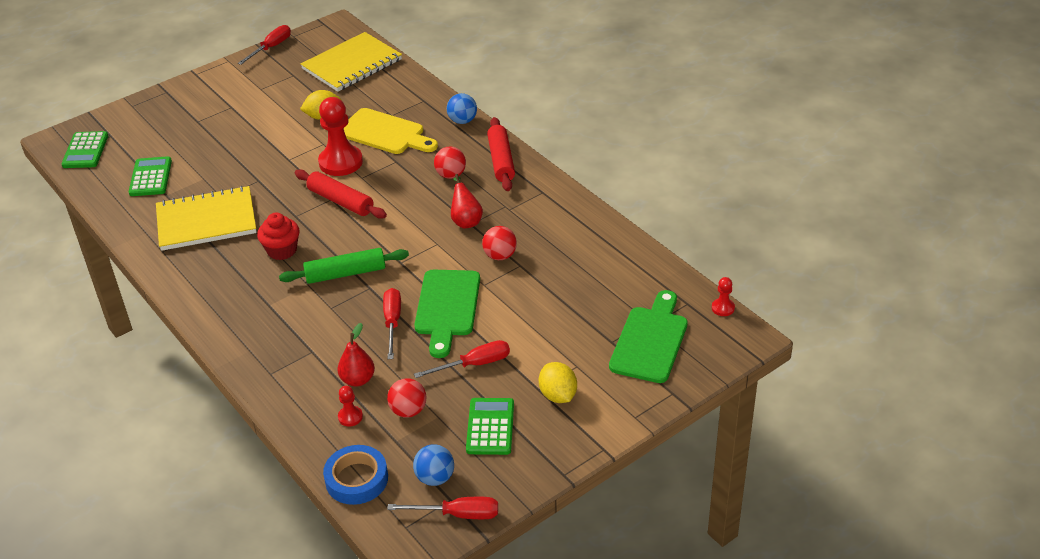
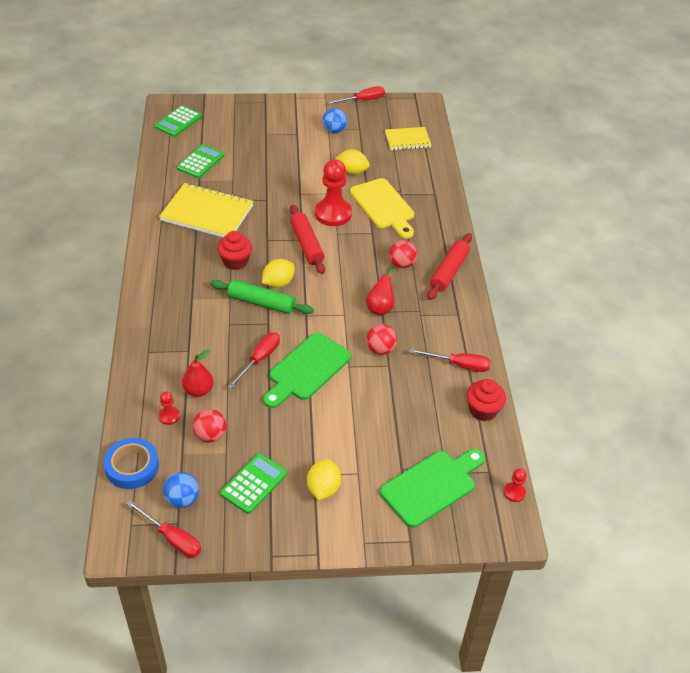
camera: 30 degrees right, 5 degrees up
yellow notebook [301,32,402,92] -> yellow notebook [385,127,431,150], size x0.59
red screwdriver [414,340,510,378] -> red screwdriver moved to [409,349,491,372]
blue ball [447,93,477,124] -> blue ball moved to [323,108,347,133]
none -> yellow lemon [262,259,294,288]
none -> red cupcake [466,379,506,421]

